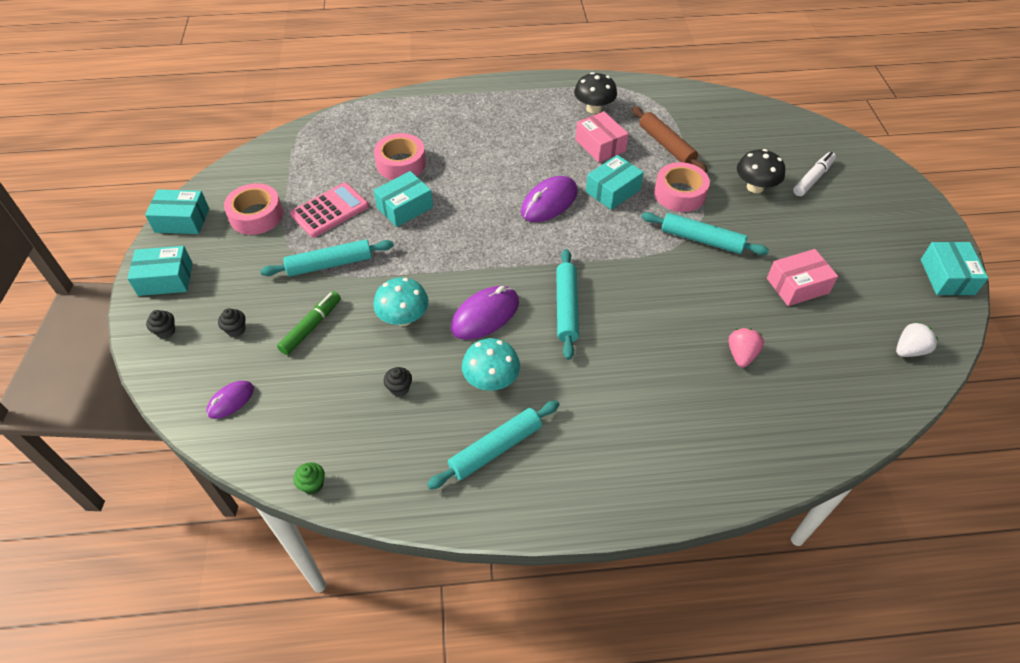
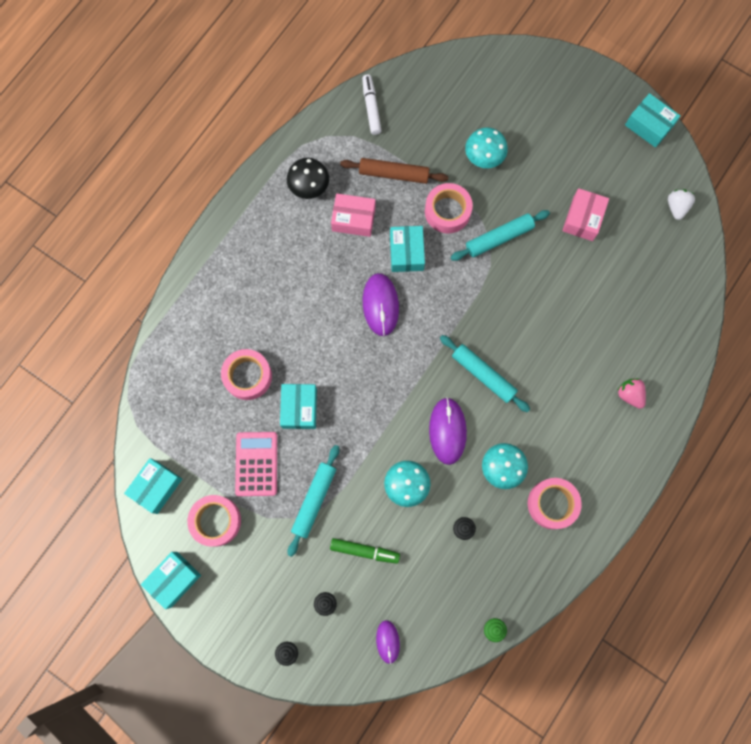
camera: 50 degrees left, 25 degrees up
turquoise box [127,246,193,296] -> turquoise box moved to [124,458,182,514]
green marker [277,291,341,355] -> green marker turned 120 degrees clockwise [330,538,400,564]
turquoise rolling pin [427,400,560,490] -> pink tape [528,478,582,529]
pink strawberry [729,328,764,367] -> pink strawberry moved to [618,378,646,409]
black mushroom [737,149,785,193] -> turquoise mushroom [465,127,508,168]
white marker [793,152,836,196] -> white marker moved to [362,74,382,135]

